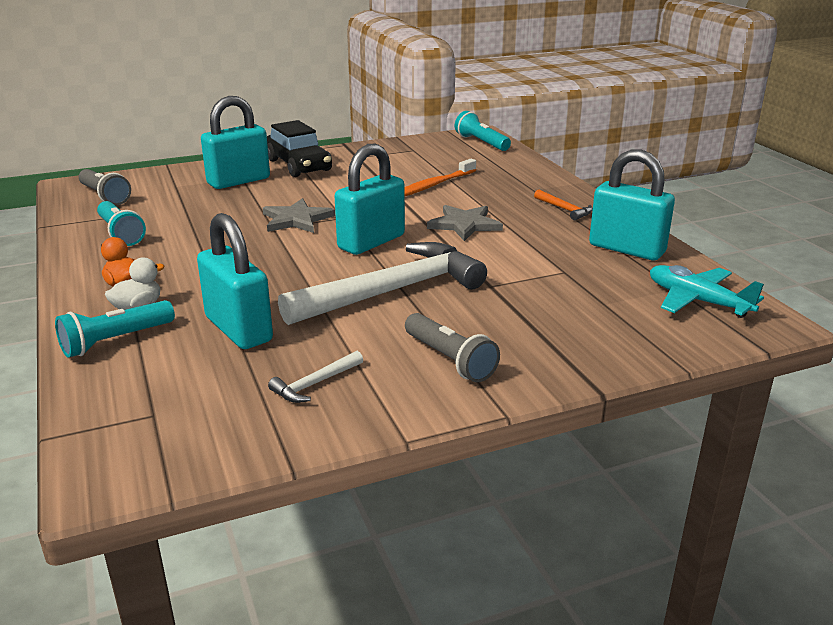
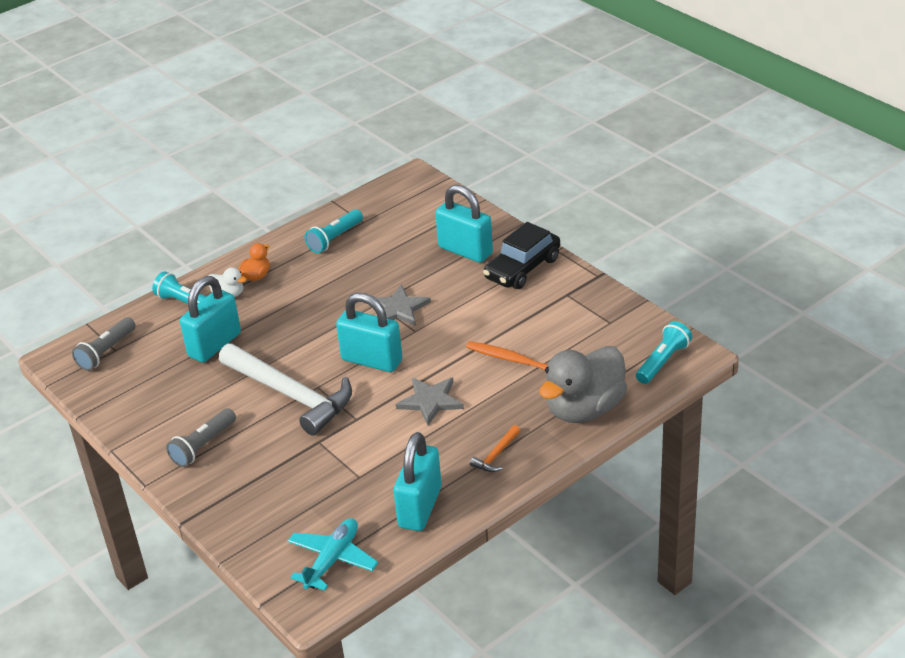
camera: 75 degrees right, 10 degrees up
grey flashlight [79,169,131,205] -> grey flashlight moved to [72,317,135,371]
white hammer [268,351,363,403] -> none
none -> grey duck [539,346,627,423]

